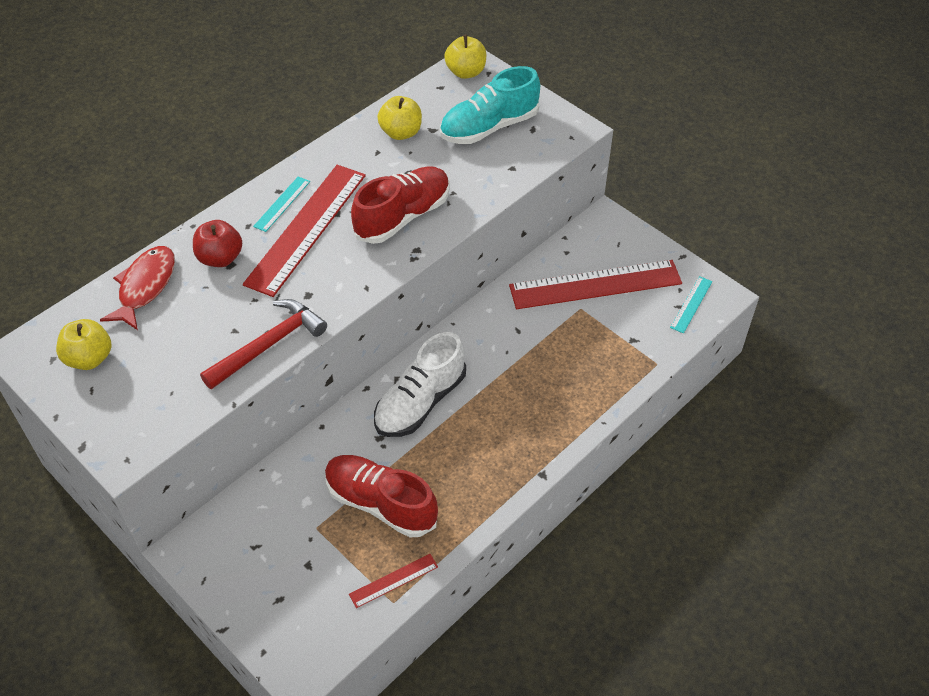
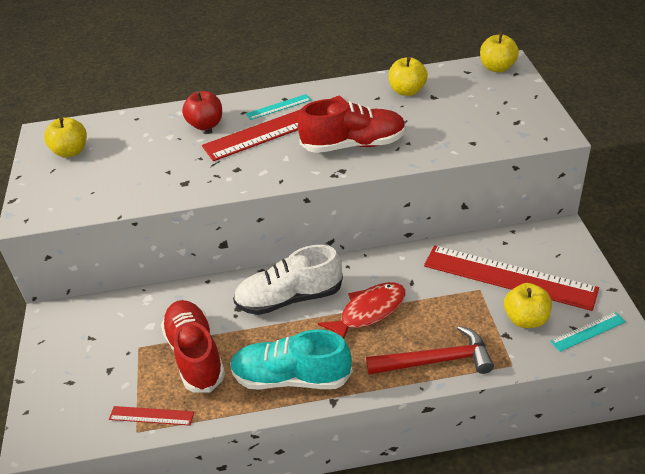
camera: 40 degrees right, 10 degrees down
red fish [100,246,175,330] -> red fish moved to [318,282,406,339]
red hammer [200,299,327,389] -> red hammer moved to [366,326,494,375]
turquoise shoe [440,66,540,144] -> turquoise shoe moved to [230,329,353,390]
none -> yellow apple [504,283,552,328]

